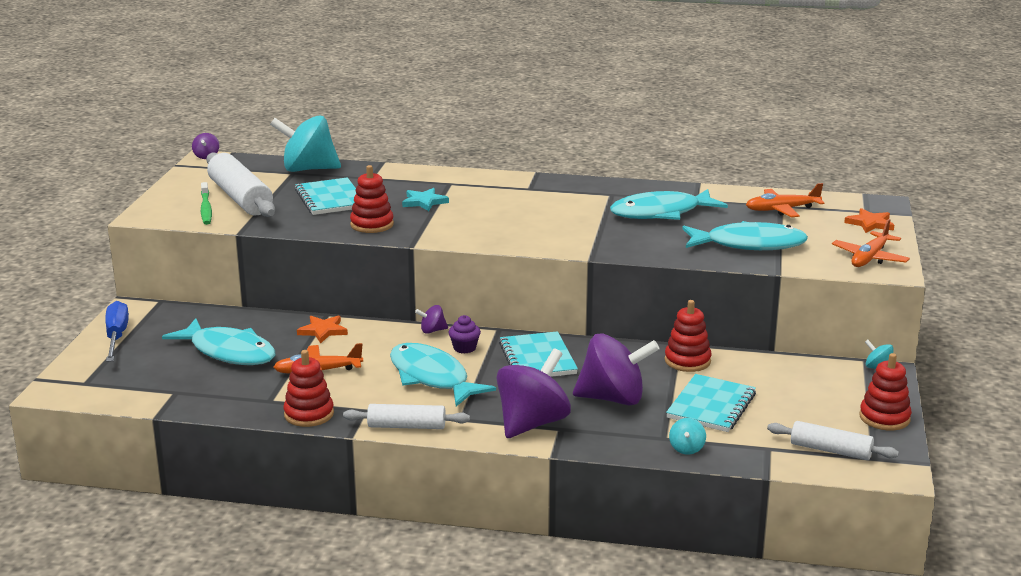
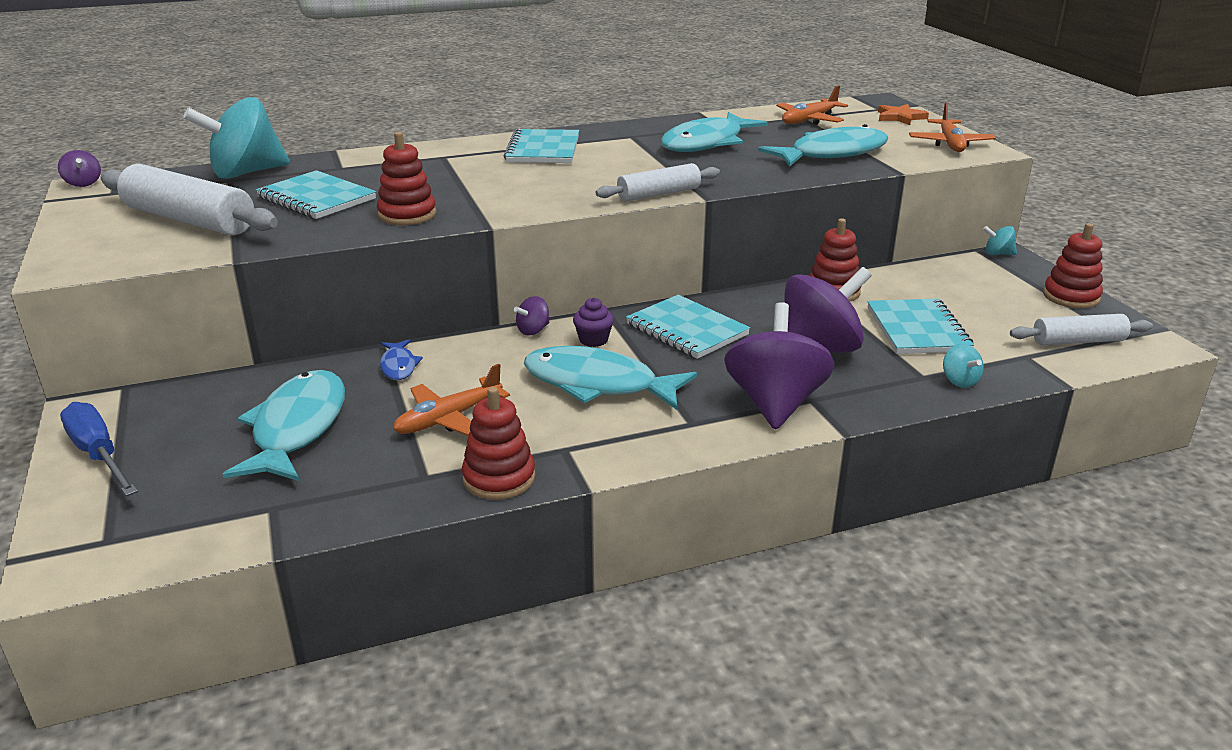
camera: 30 degrees left, 5 degrees up
turquoise fish [162,318,275,365] -> turquoise fish turned 90 degrees counterclockwise [223,370,345,481]
green toothbrush [201,182,212,225] -> none
orange star [297,315,348,344] -> blue fish [380,339,423,380]
white rolling pin [343,404,470,429] -> white rolling pin moved to [596,163,720,202]
turquoise star [402,188,449,211] -> none
none -> turquoise notebook [504,129,579,163]

